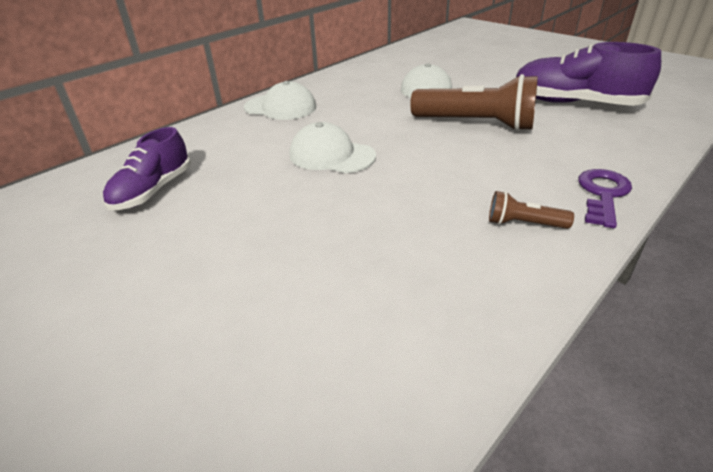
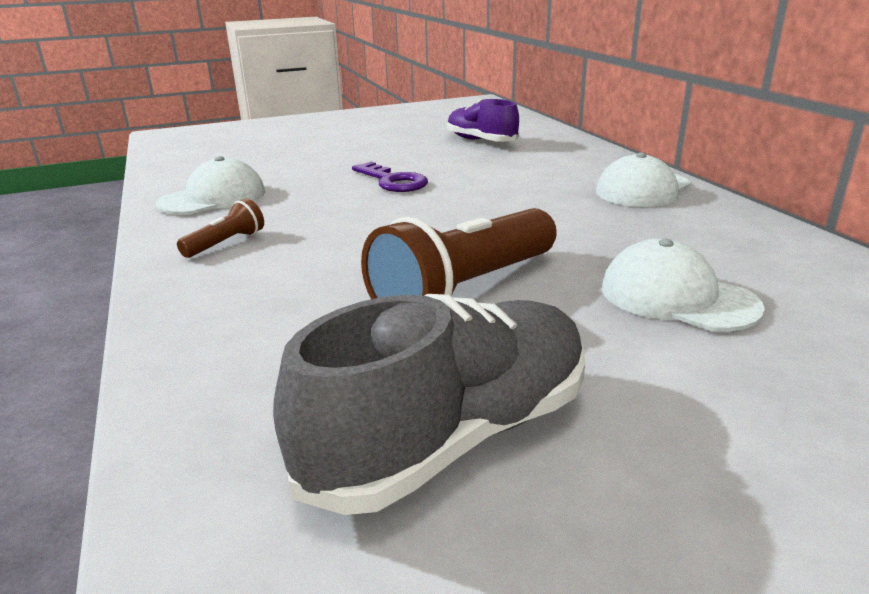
camera: 115 degrees right, 10 degrees down
white cap [290,122,376,173] -> white cap moved to [156,156,265,215]
purple shoe [514,42,661,106] -> grey shoe [273,294,585,515]
purple key [578,169,632,228] -> purple key moved to [352,162,428,192]

